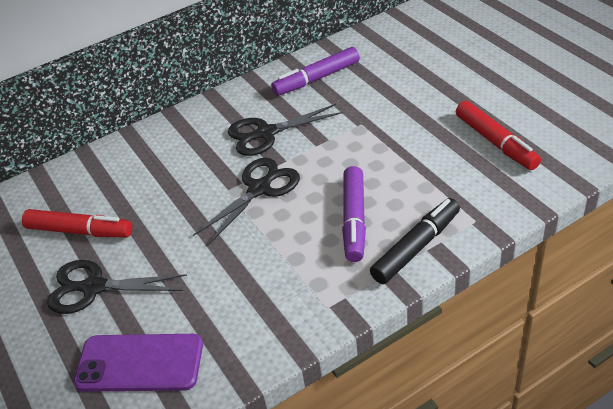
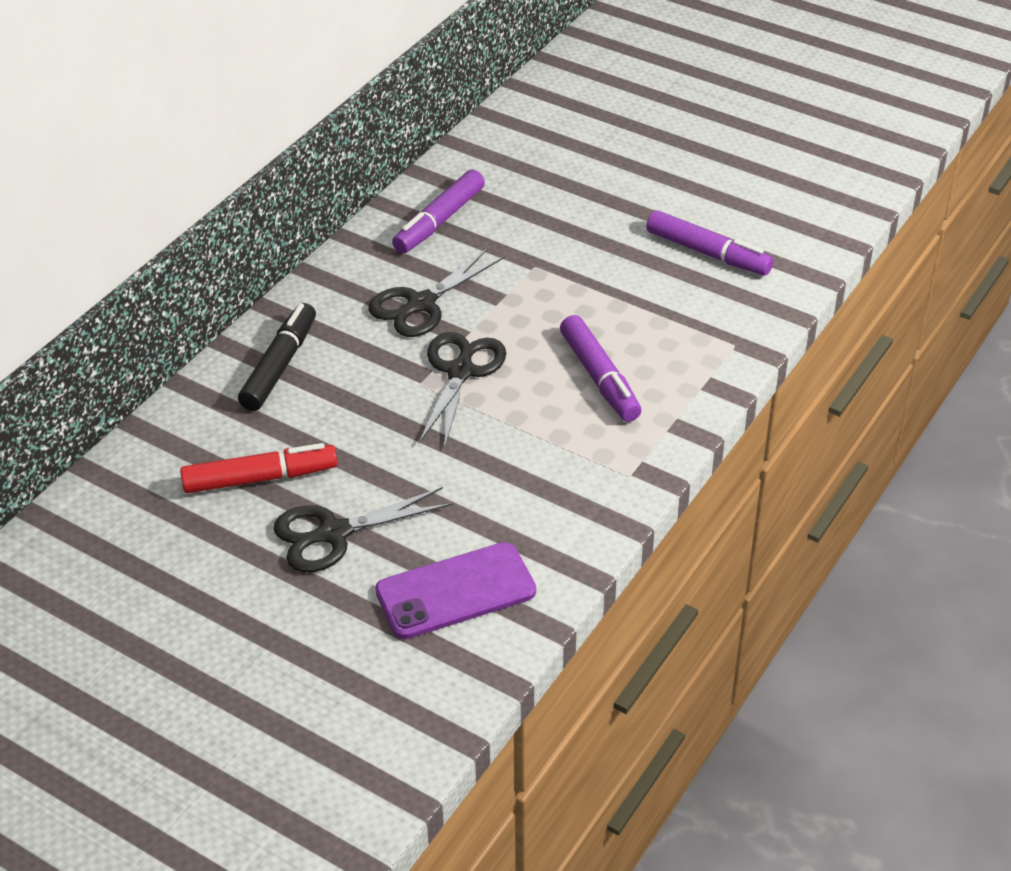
camera: 30 degrees left, 0 degrees up
black marker [370,198,460,284] -> black marker moved to [238,303,316,411]
red marker [456,101,541,170] -> purple marker [646,210,774,275]

